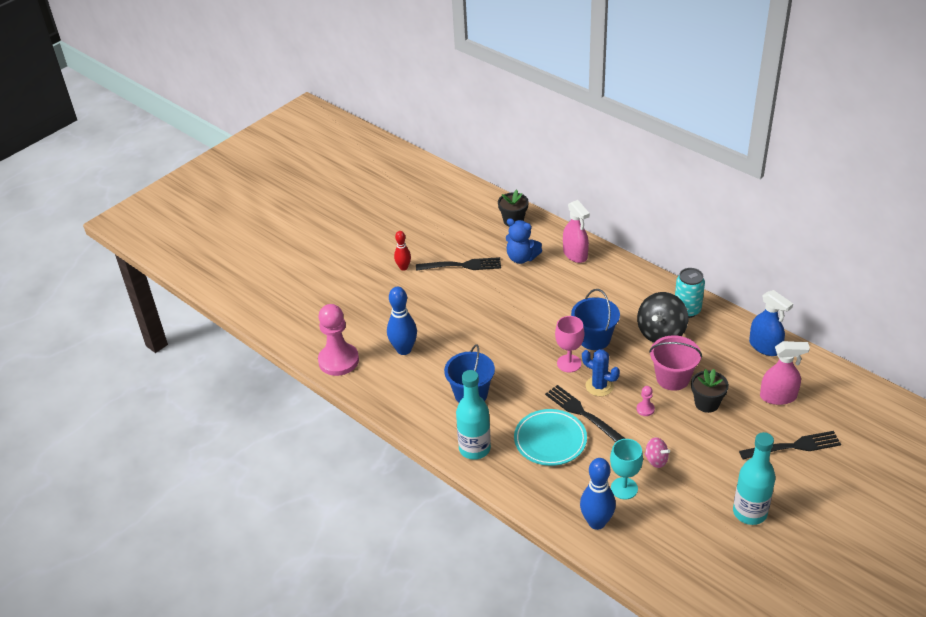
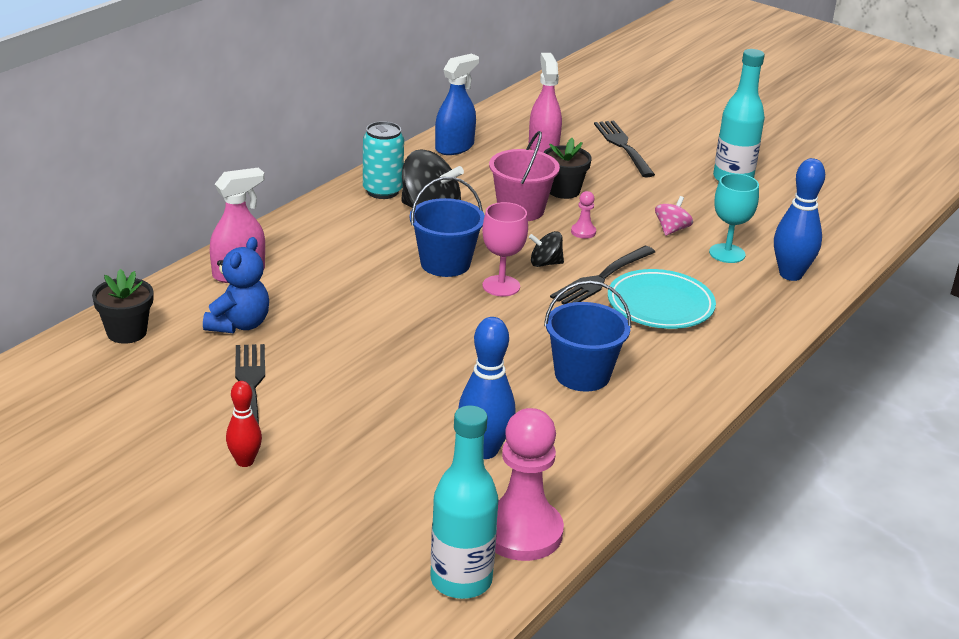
camera: 100 degrees left, 10 degrees down
turquoise bottle [456,370,491,460] -> turquoise bottle moved to [430,405,499,599]
blue cactus [582,349,620,396] -> black spinning top [529,231,564,267]

